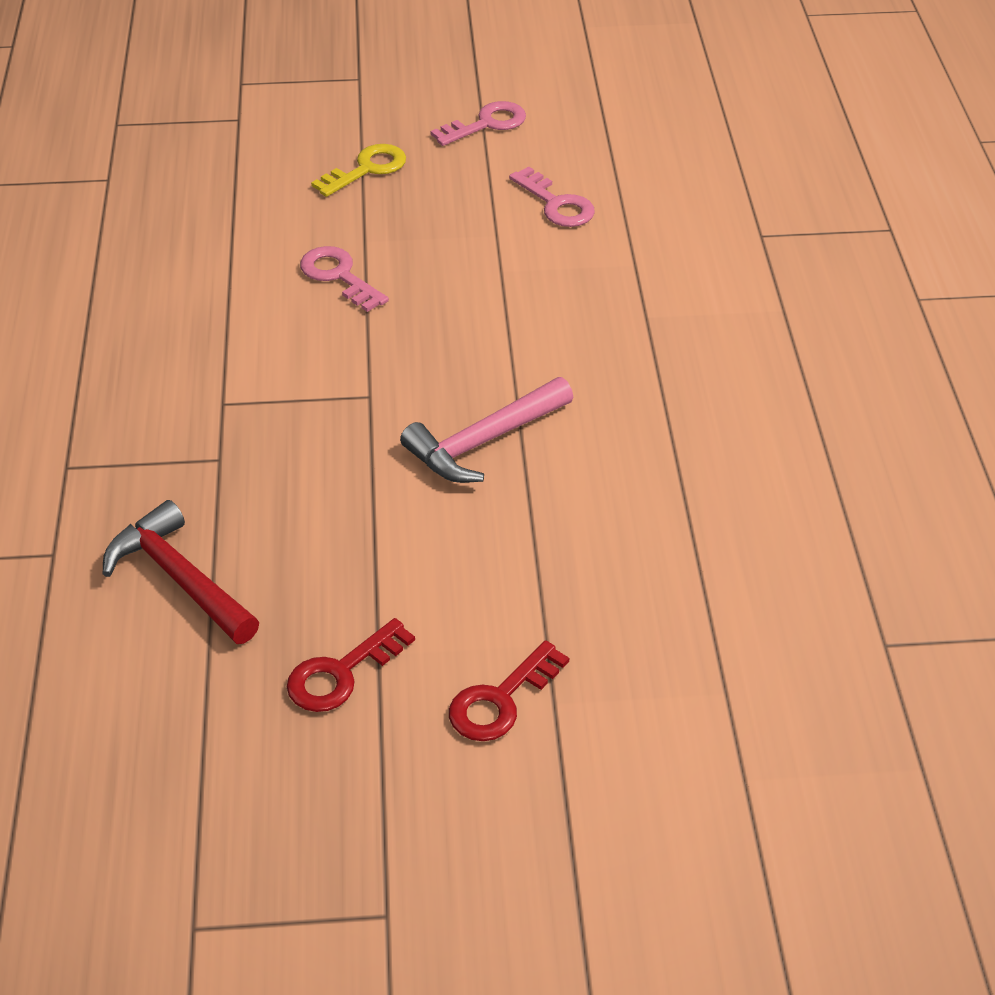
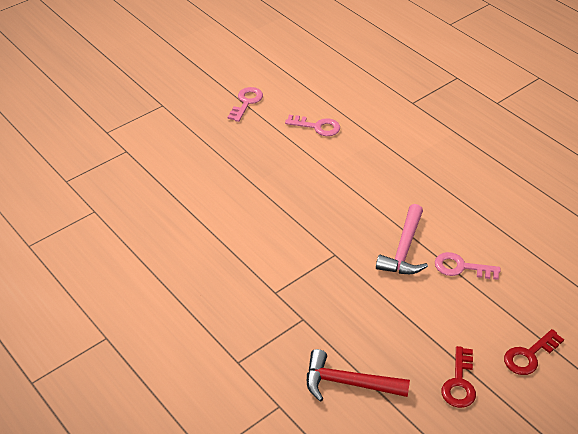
camera: 35 degrees left, 0 degrees up
pink key [300,246,389,312] -> pink key moved to [435,252,501,280]
yellow key [311,144,406,197] -> none
red key [449,640,569,741] -> red key turned 45 degrees clockwise [504,329,564,375]

